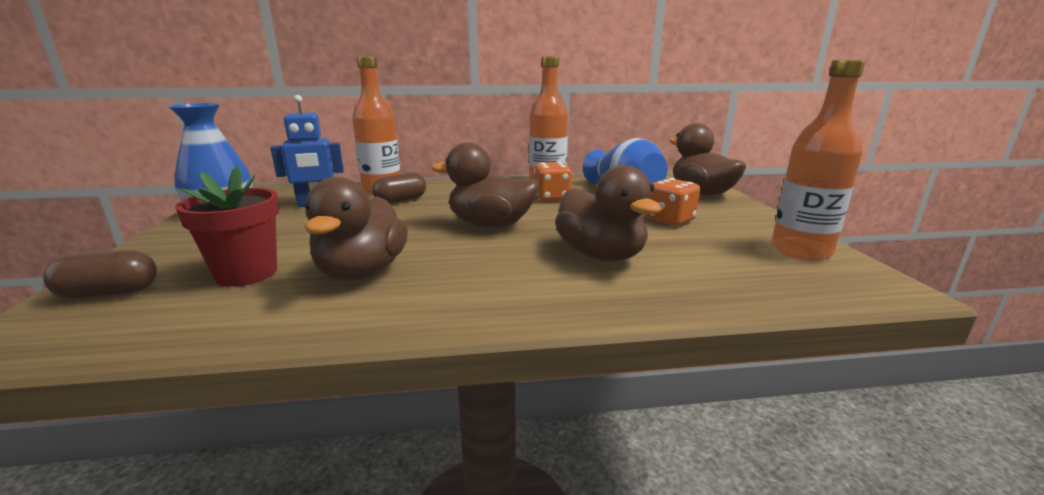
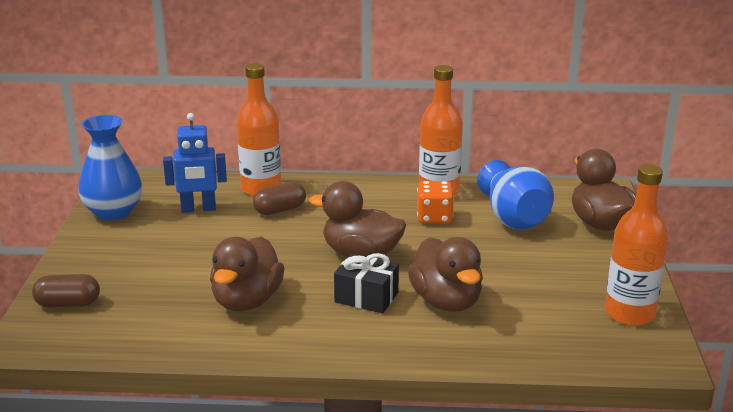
camera: 10 degrees right, 5 degrees up
red flower pot [175,166,279,287] -> none
orange dice [647,178,700,226] -> none
none -> black gift [334,253,399,313]

